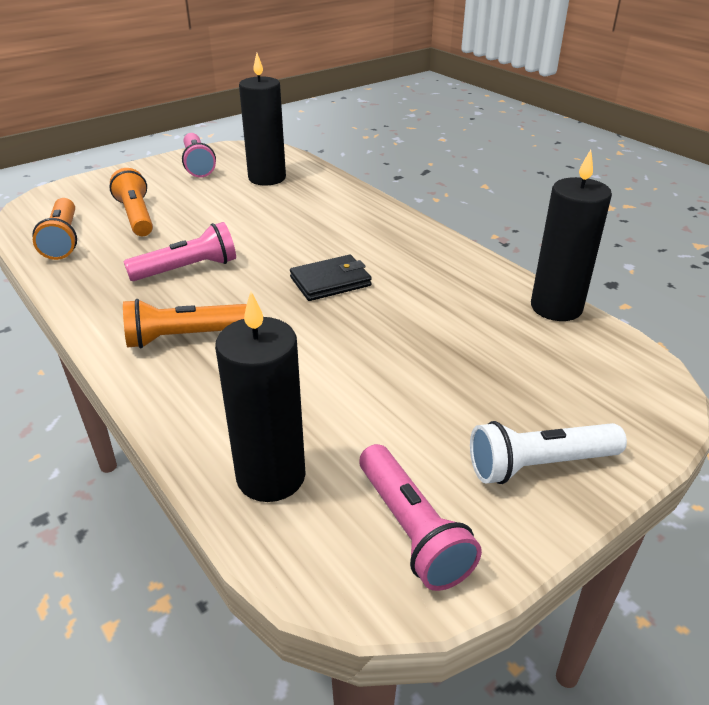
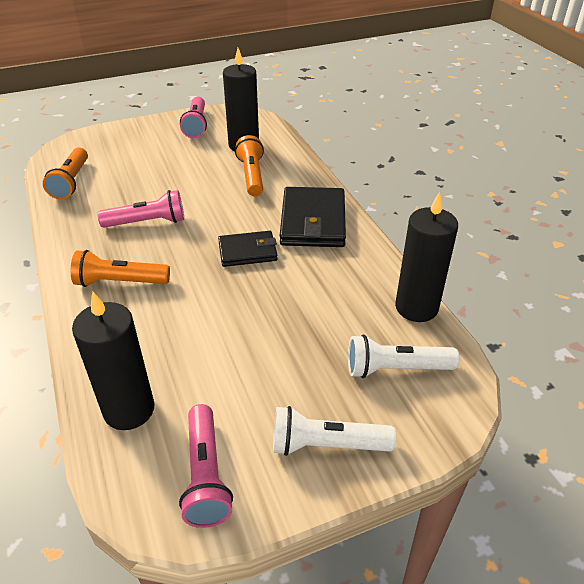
camera: 15 degrees right, 5 degrees up
orange flashlight [110,168,153,236] -> orange flashlight moved to [235,135,264,196]
none -> black wallet [280,187,346,247]
none -> white flashlight [348,335,459,378]

